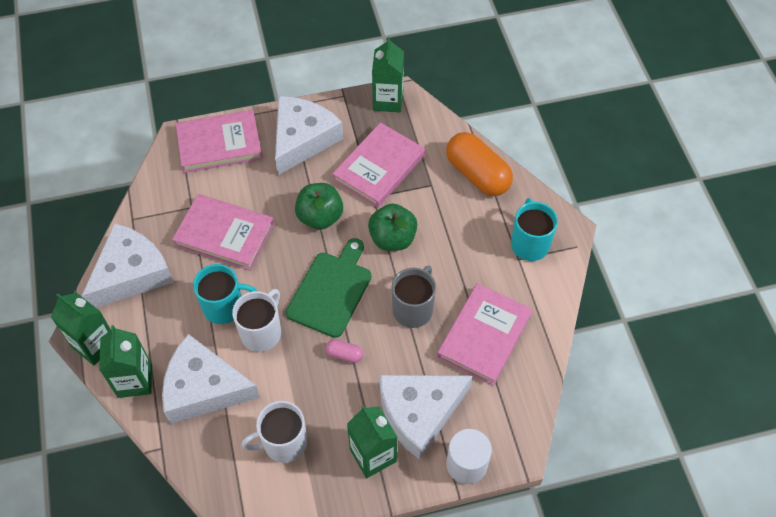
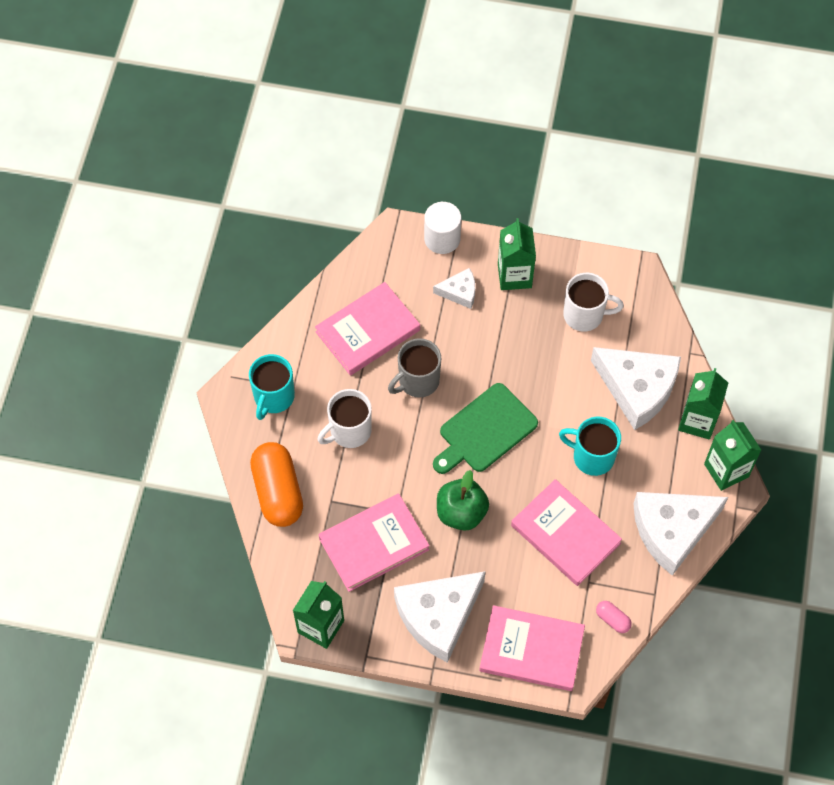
camera: 155 degrees left, 5 degrees up
white mug [232,289,281,352] -> white mug moved to [318,389,372,448]
pink capsule [326,339,363,363] -> pink capsule moved to [596,601,632,633]
green apple [368,203,417,251] -> none
white cheese [380,375,472,460] -> white cheese [433,268,475,309], size x0.50

